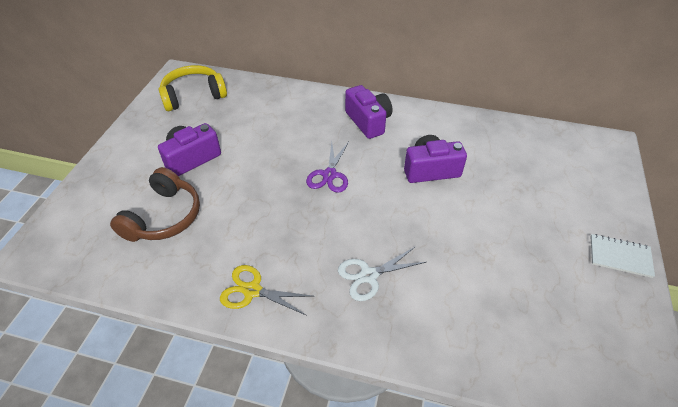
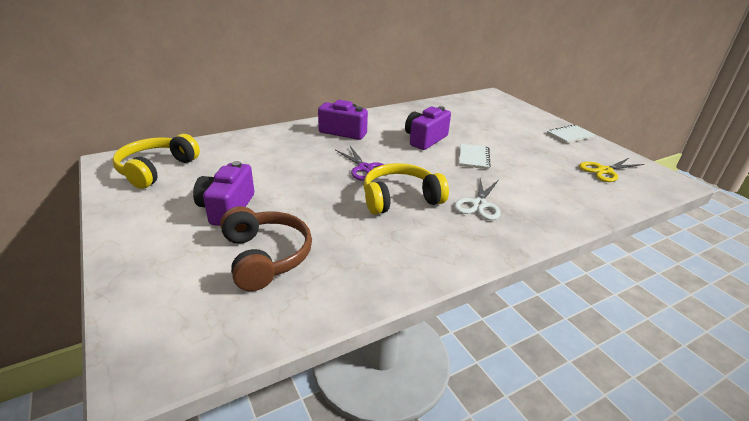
camera: 45 degrees left, 15 degrees down
yellow scissors [220,265,312,316] -> yellow scissors moved to [579,158,644,182]
none -> yellow headphones [363,163,449,215]
none -> white notebook [459,144,491,169]

